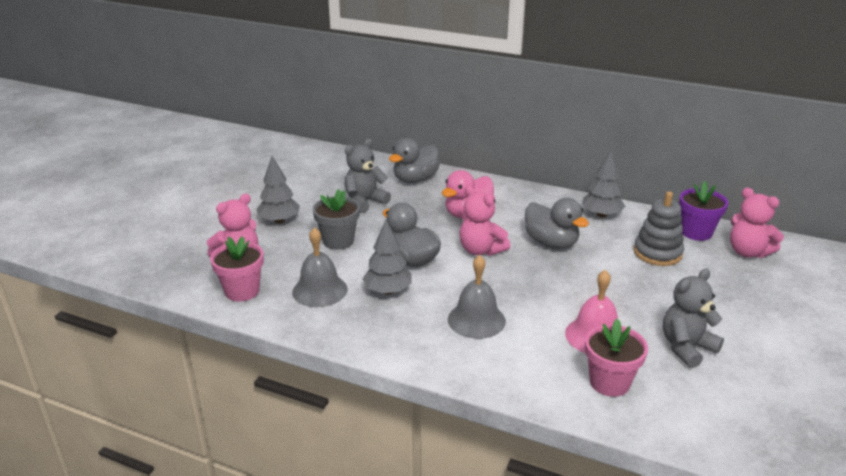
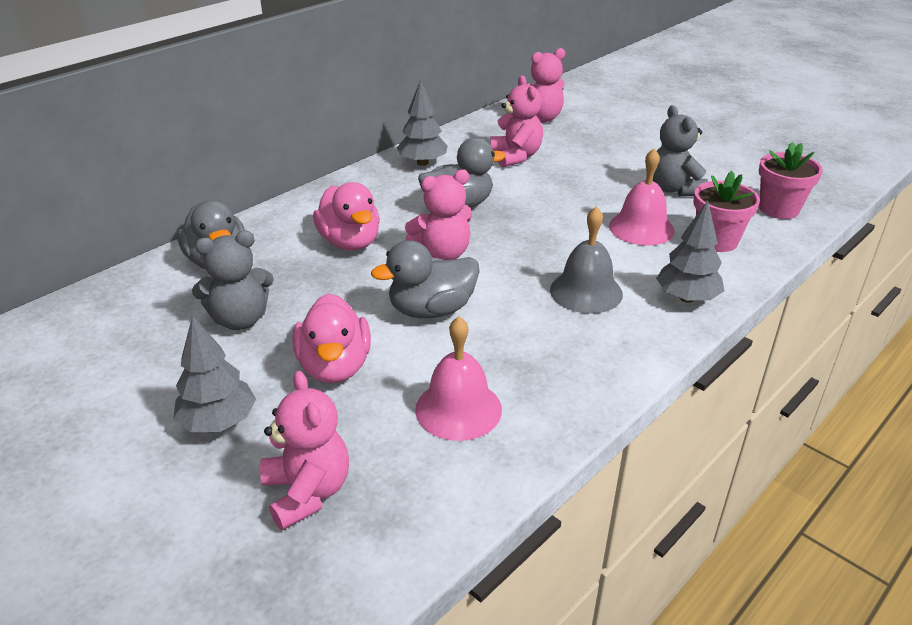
camera: 70 degrees left, 5 degrees up
pink flower pot [210,236,264,302] -> pink flower pot moved to [759,142,823,219]
grey bell [292,227,347,307] -> pink bell [415,317,502,441]
grey flower pot [313,189,360,250] -> pink duck [293,293,371,383]
grey teddy bear [345,139,391,213] -> grey teddy bear turned 90 degrees counterclockwise [192,231,274,330]
grey tree [363,220,412,295] -> grey tree moved to [656,200,724,303]
grey stacking toy [634,191,684,266] -> pink teddy bear [490,76,543,167]
purple flower pot [679,181,728,241] -> none

